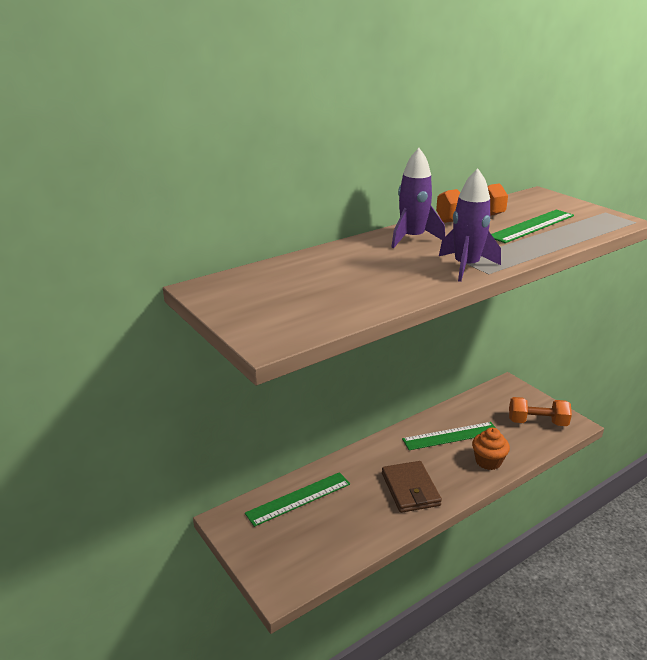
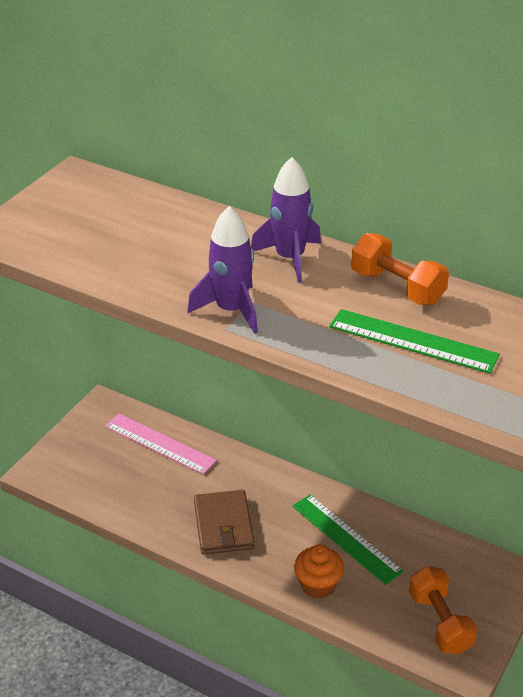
camera: 65 degrees right, 10 degrees up
green ruler [245,472,350,527] -> pink ruler [105,413,217,475]
brown wallet [382,461,442,513] -> brown wallet turned 60 degrees counterclockwise [194,490,254,555]

